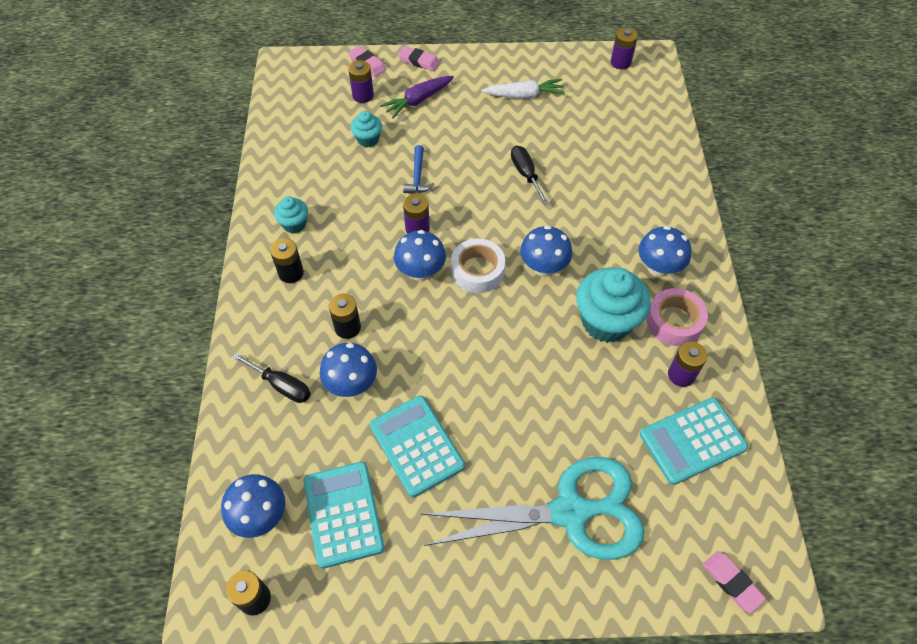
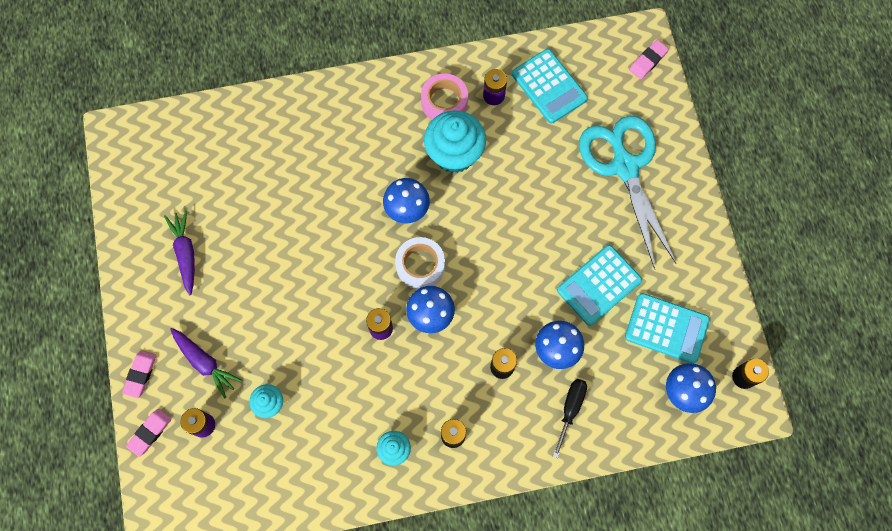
camera: 100 degrees left, 15 degrees up
turquoise calculator [303,462,384,569] -> turquoise calculator turned 135 degrees counterclockwise [625,293,710,364]
blue hammer [403,145,435,193] -> none
white carrot [482,79,565,99] -> purple carrot [164,210,195,295]
black screwdriver [511,146,549,205] -> none
purple battery [611,27,638,69] -> none
blue mushroom [638,226,691,277] -> none

